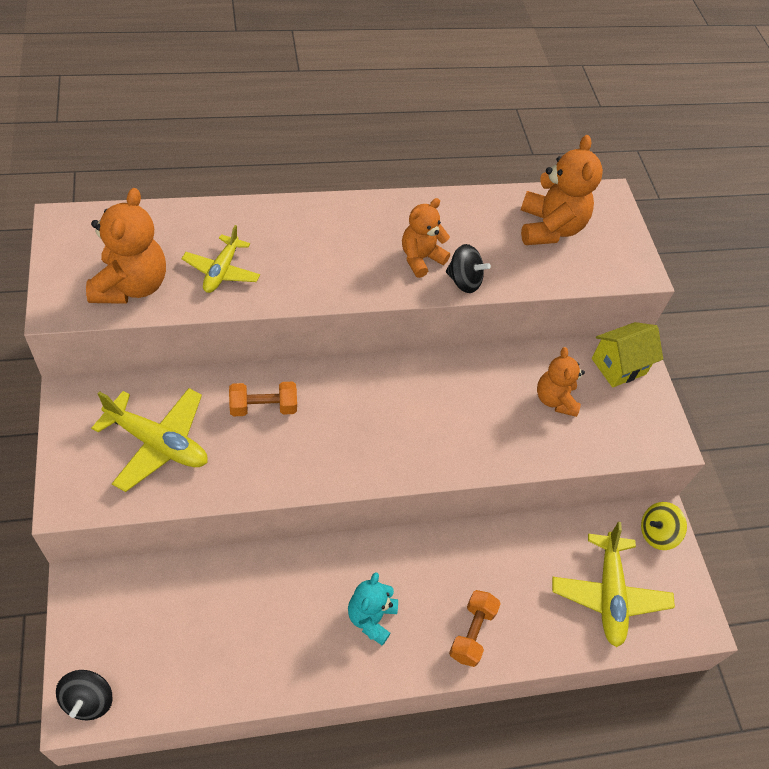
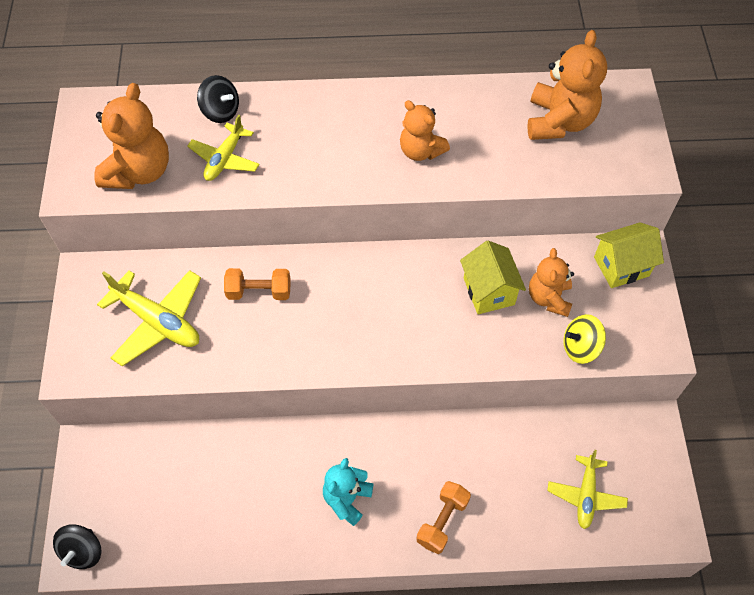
camera: 15 degrees right, 5 degrees up
orange teddy bear [402,198,450,278] -> orange teddy bear turned 105 degrees counterclockwise [400,100,450,161]
black spinning top [446,244,491,293] -> black spinning top moved to [197,75,239,123]
yellow plane [552,522,675,647] -> yellow plane [547,450,628,529], size x0.65
yellow spinning top [641,502,687,550] -> yellow spinning top moved to [563,314,606,364]
none -> yellow house [460,241,526,314]

